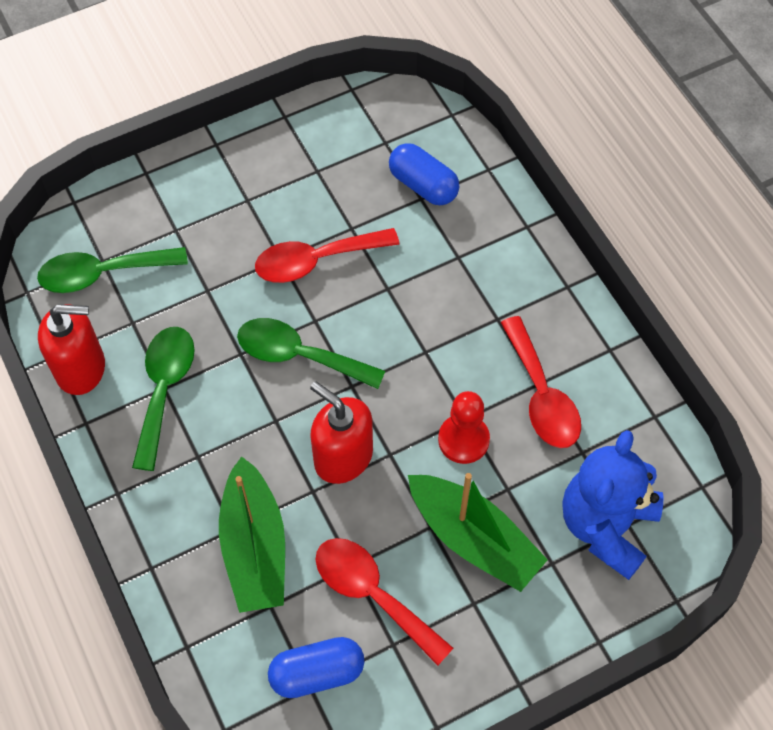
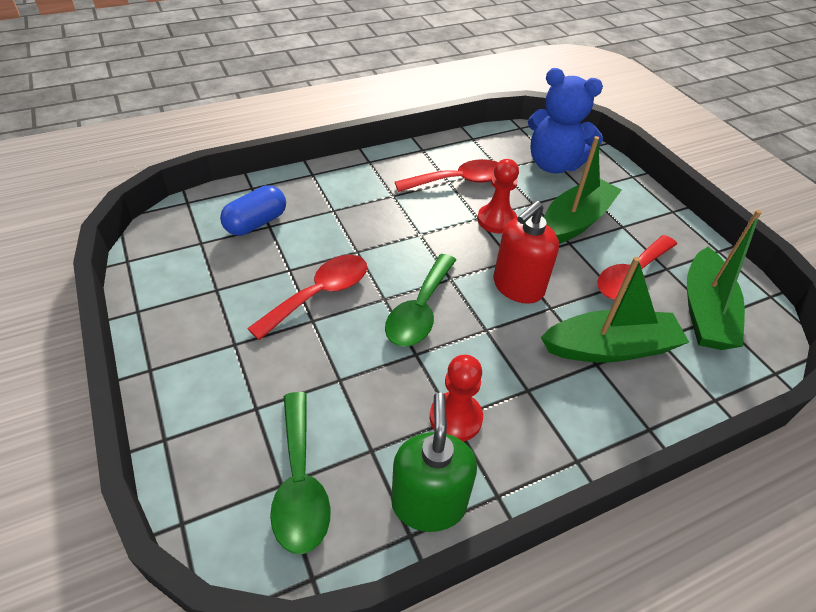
camera: 90 degrees left, 15 degrees down
red soap dispenser [38,304,105,395] -> green soap dispenser [391,393,477,532]
green spoon [132,327,195,471] -> red pawn [430,355,483,441]
red spoon [255,228,400,283] -> red spoon turned 120 degrees counterclockwise [247,255,367,340]
blue capsule [268,637,364,698] -> green boat [687,210,762,350]

